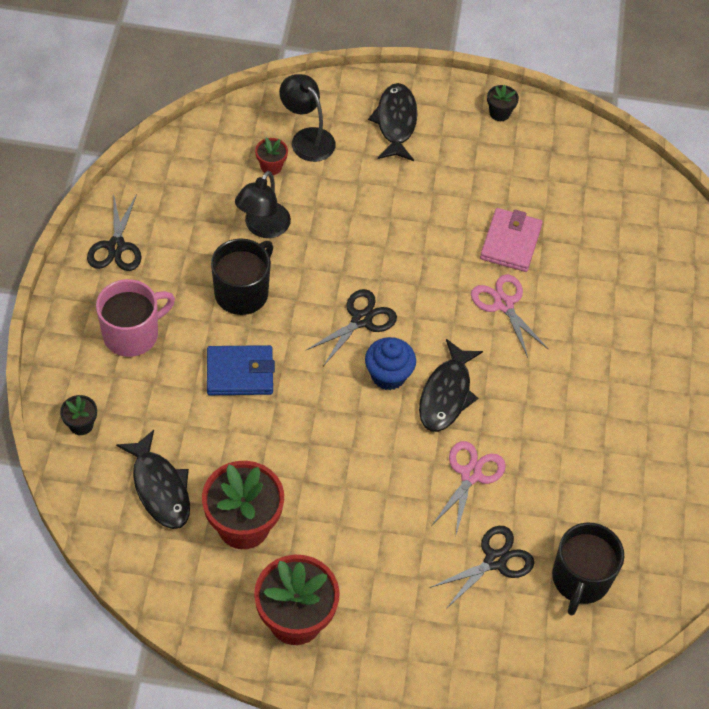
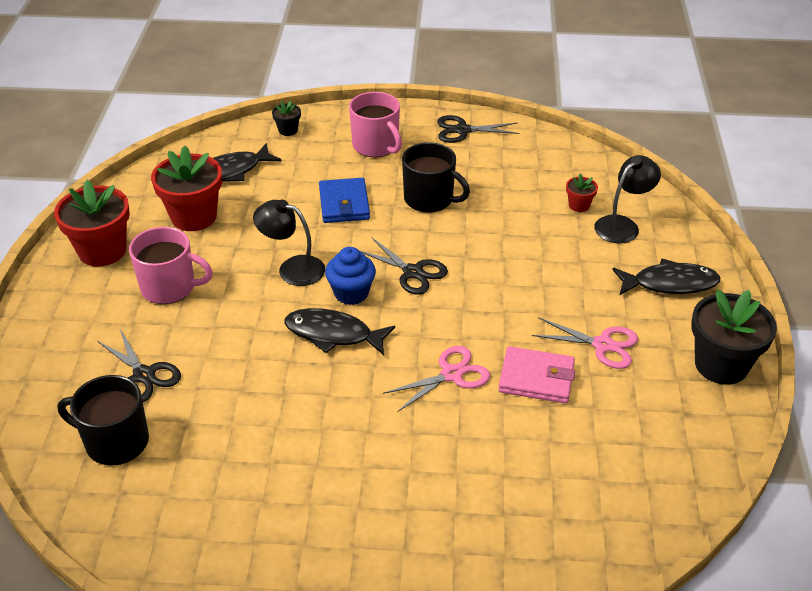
camera: 90 degrees right, 15 degrees down
black lamp [235,171,291,238] -> black lamp moved to [253,200,325,286]
pink scissors [432,441,506,534] -> pink scissors moved to [532,317,638,369]
black flower pot [487,84,519,121] -> black flower pot [691,289,777,385], size x2.14
none -> pink mug [129,227,213,304]

